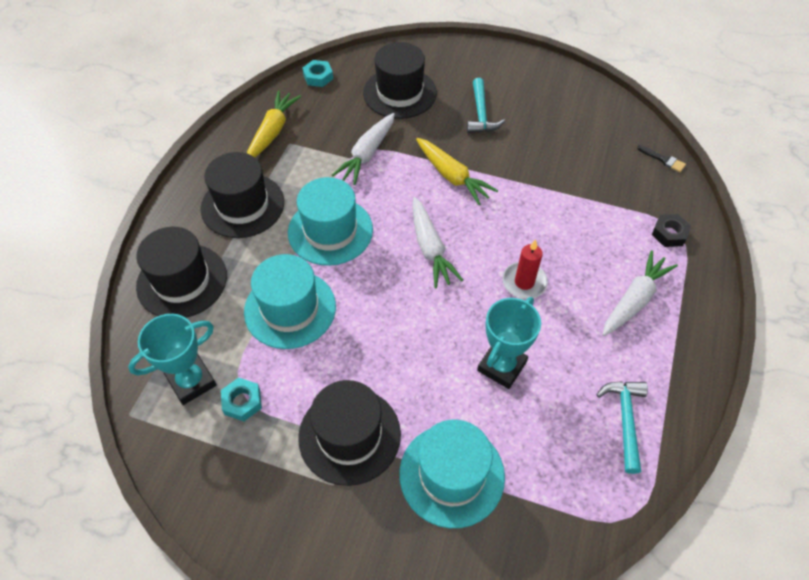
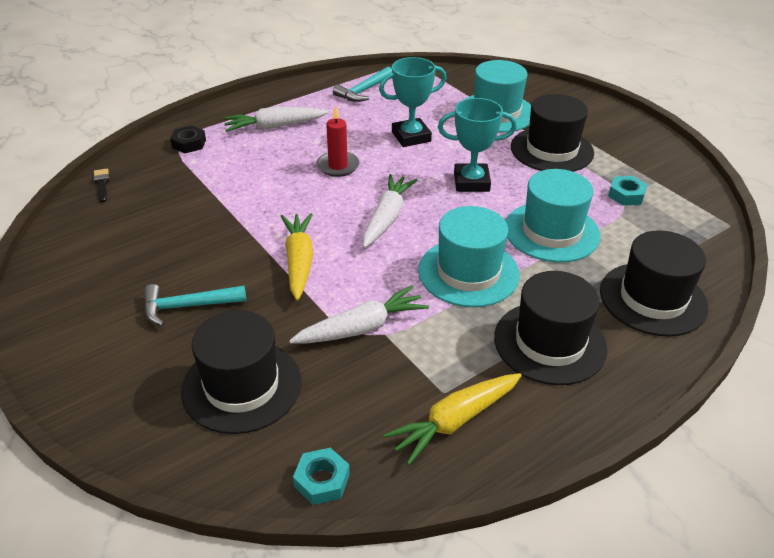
camera: 145 degrees left, 15 degrees down
turquoise trophy [128,314,217,405] -> turquoise trophy moved to [438,98,517,192]
turquoise hammer [467,78,505,133] -> turquoise hammer turned 135 degrees counterclockwise [144,284,246,326]

